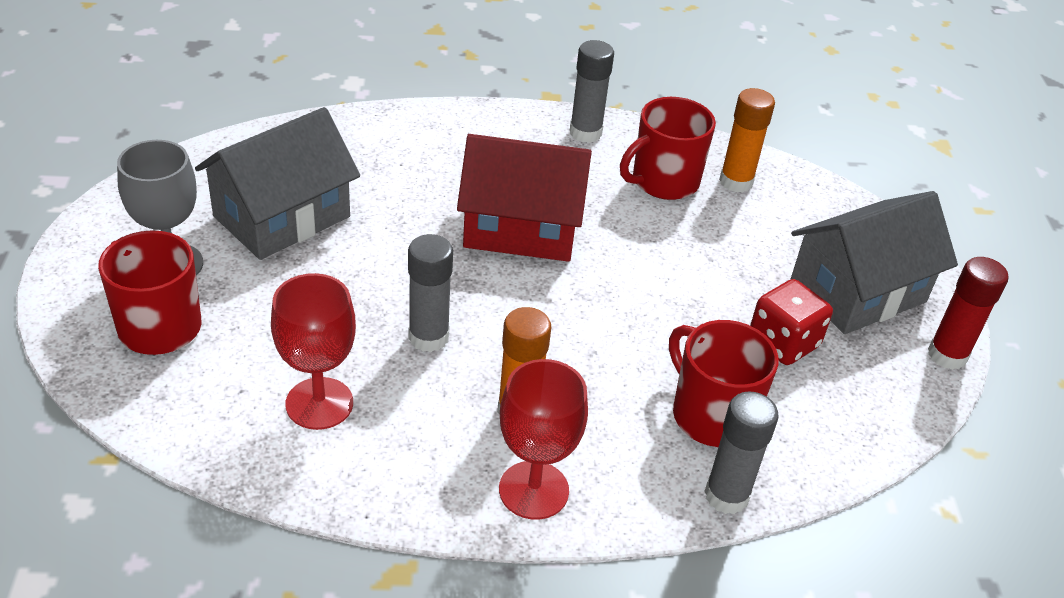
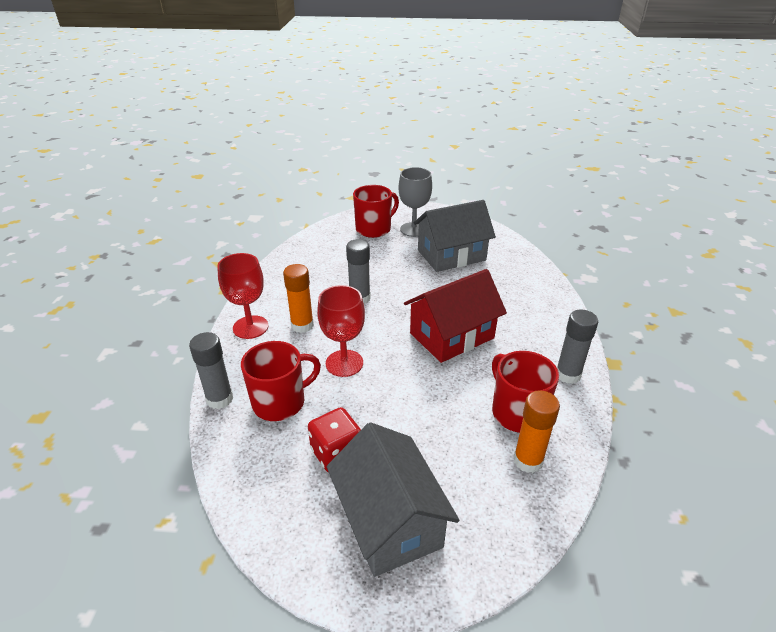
camera: 100 degrees right, 5 degrees down
grey house [195,107,360,260] -> grey house turned 75 degrees counterclockwise [414,200,496,272]
red goblet [271,273,356,430] -> red goblet moved to [317,285,365,377]
red house [457,134,592,262] -> red house turned 45 degrees clockwise [404,269,507,363]
red glue stick [928,257,1009,370] -> none

